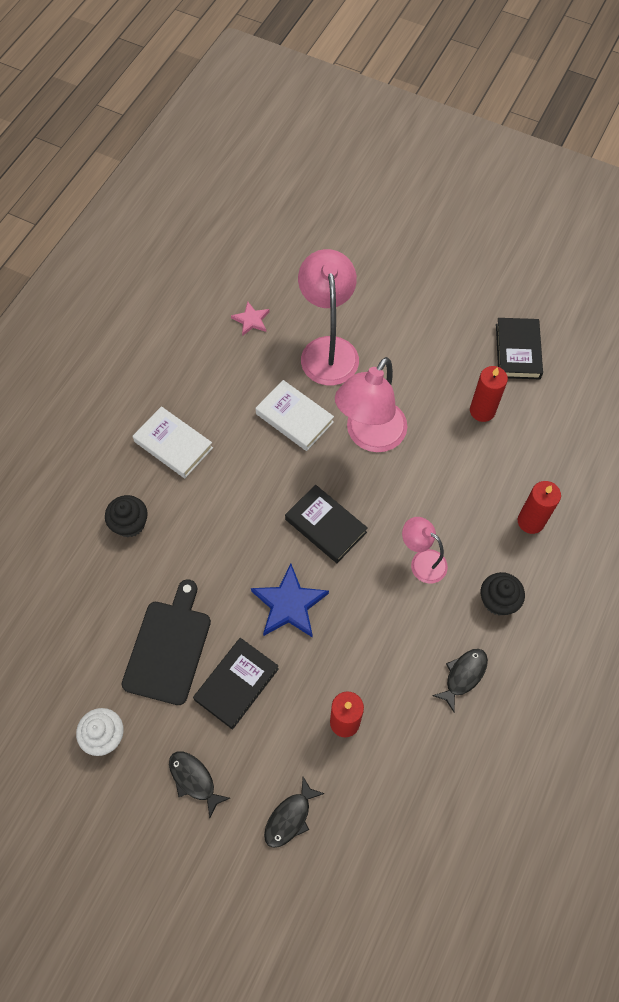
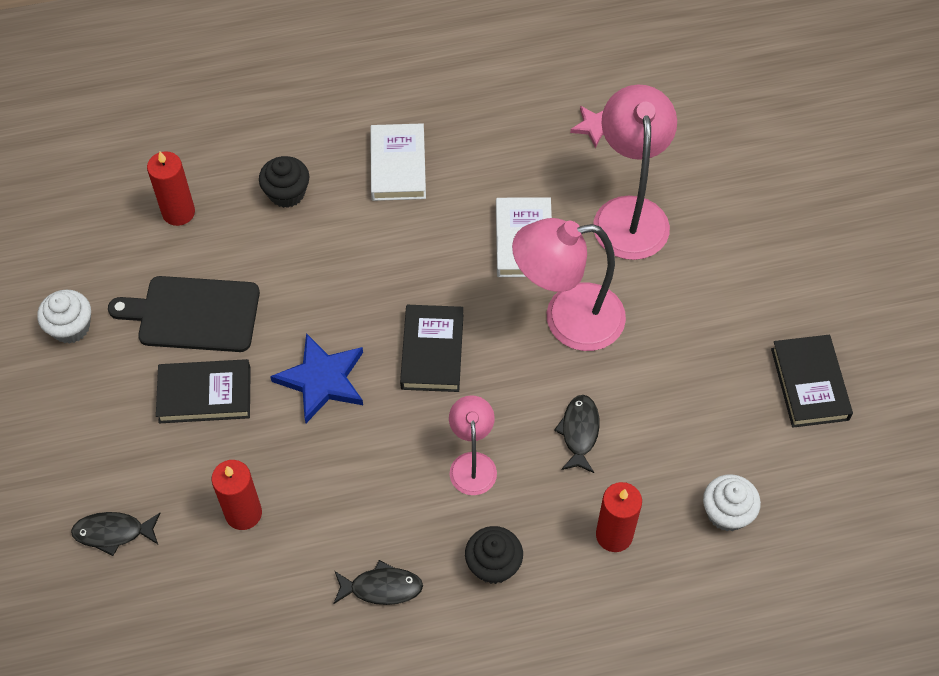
camera: 50 degrees right, 5 degrees down
black cutting board [122,579,211,705] -> black cutting board turned 150 degrees counterclockwise [108,276,260,352]
black fish [169,751,230,818] -> black fish moved to [554,395,600,473]
pink lamp [298,249,359,385] -> pink lamp turned 45 degrees counterclockwise [593,85,677,260]
red candle [470,366,508,422] -> red candle moved to [147,151,195,226]
black book [496,318,543,379] -> black book turned 60 degrees counterclockwise [771,335,853,428]
none -> white cupcake [703,474,761,531]

